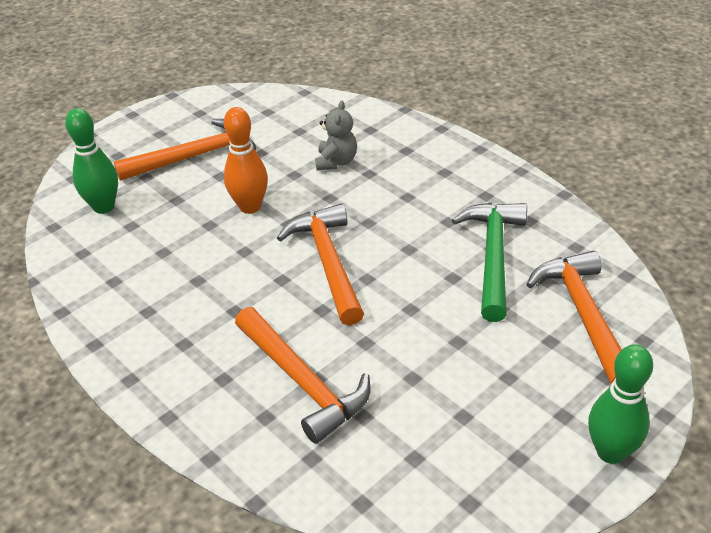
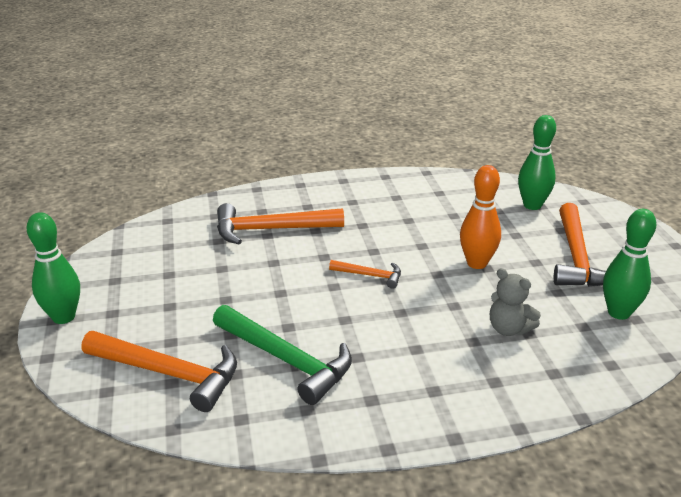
camera: 120 degrees right, 10 degrees down
orange hammer [277,204,364,325] -> orange hammer [329,260,401,289], size x0.52
none -> green bowling pin [603,209,656,320]

